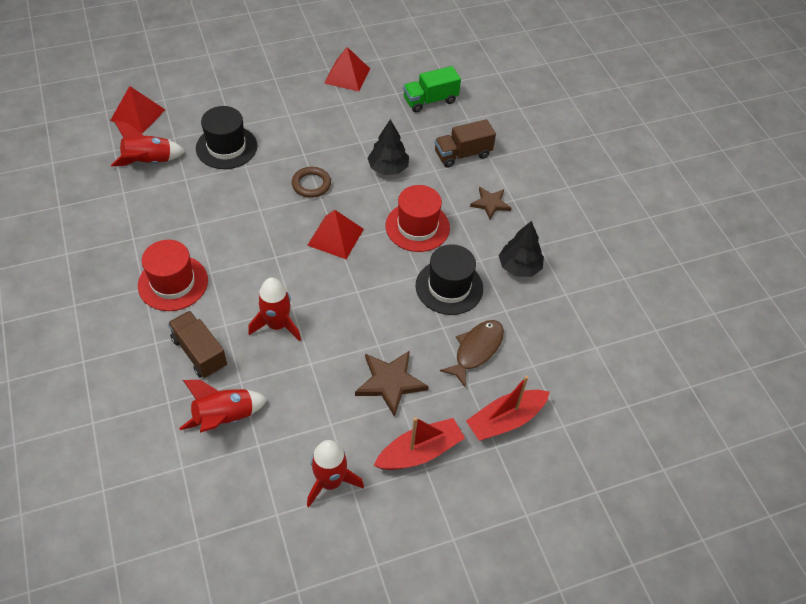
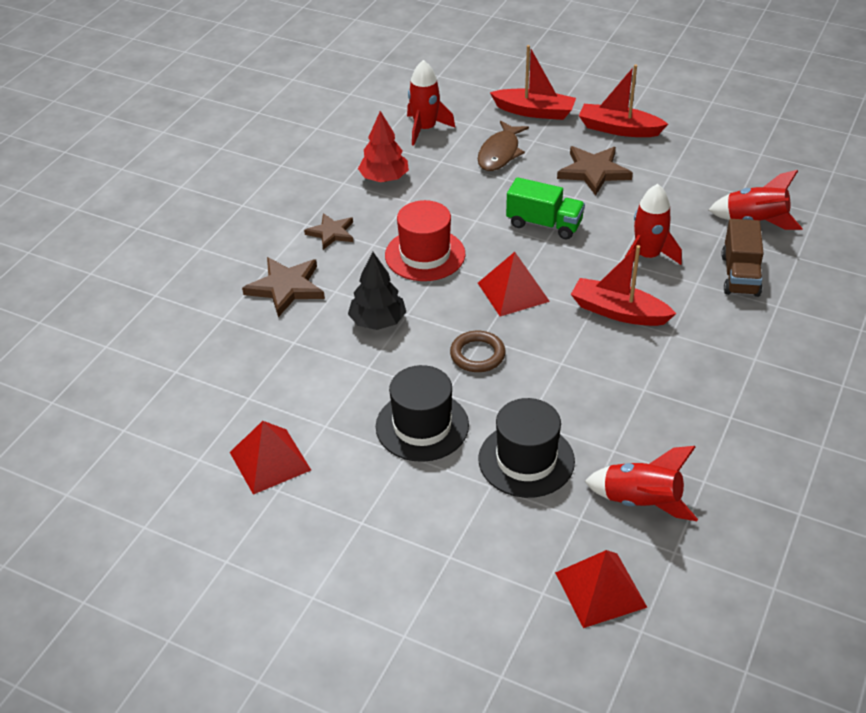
camera: 130 degrees left, 10 degrees down
red hat [138,240,208,311] -> none
red rocket [307,440,364,507] -> red rocket moved to [407,60,455,146]
green truck [403,66,461,113] -> green truck moved to [506,177,585,239]
black hat [416,244,483,315] -> black hat moved to [376,365,469,462]
brown truck [435,119,496,168] -> brown star [242,257,325,317]
brown fish [440,320,504,388] -> brown fish turned 60 degrees counterclockwise [478,121,529,171]
black tree [499,221,544,277] -> red tree [358,111,409,182]
none -> red boat [571,245,676,326]

